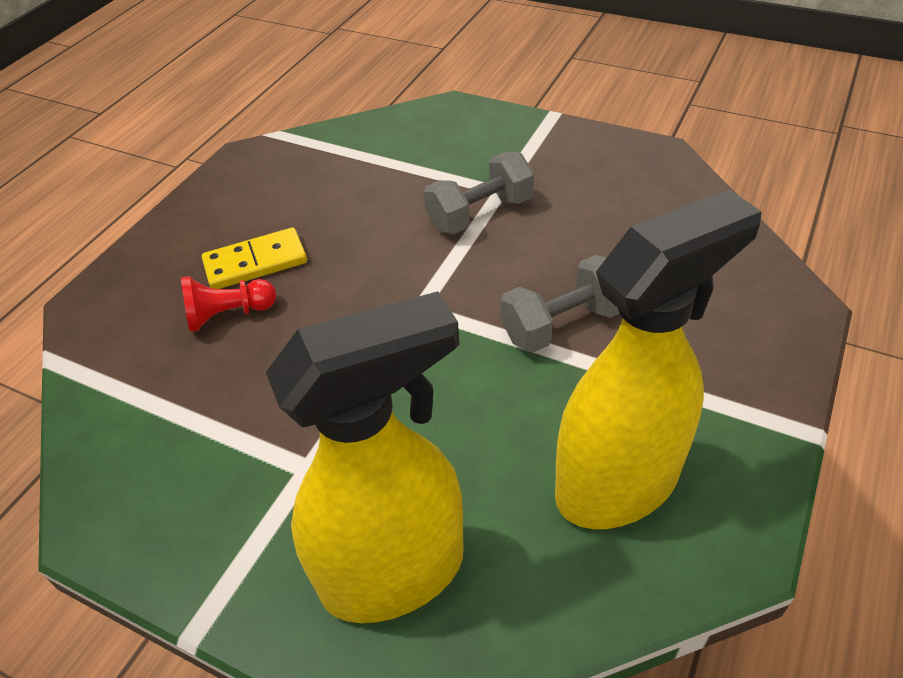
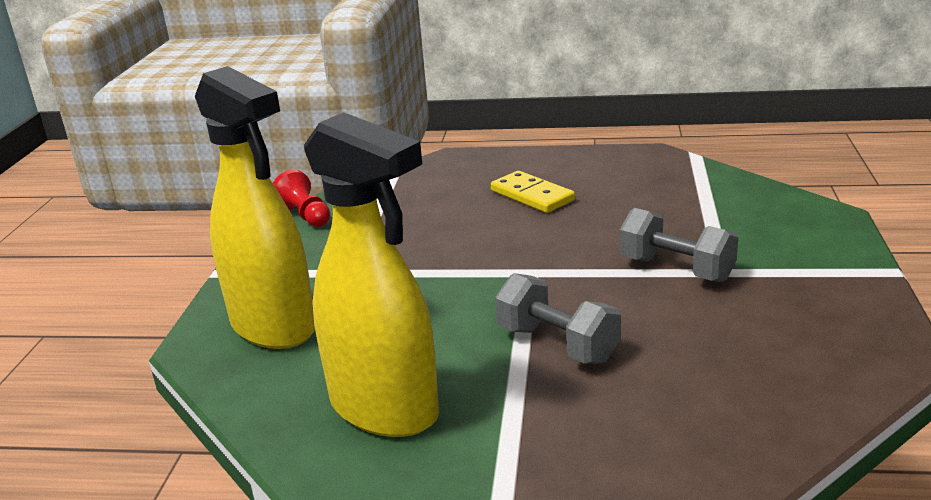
camera: 70 degrees right, 20 degrees down
red pawn [181,276,276,332] -> red pawn moved to [273,169,330,227]

